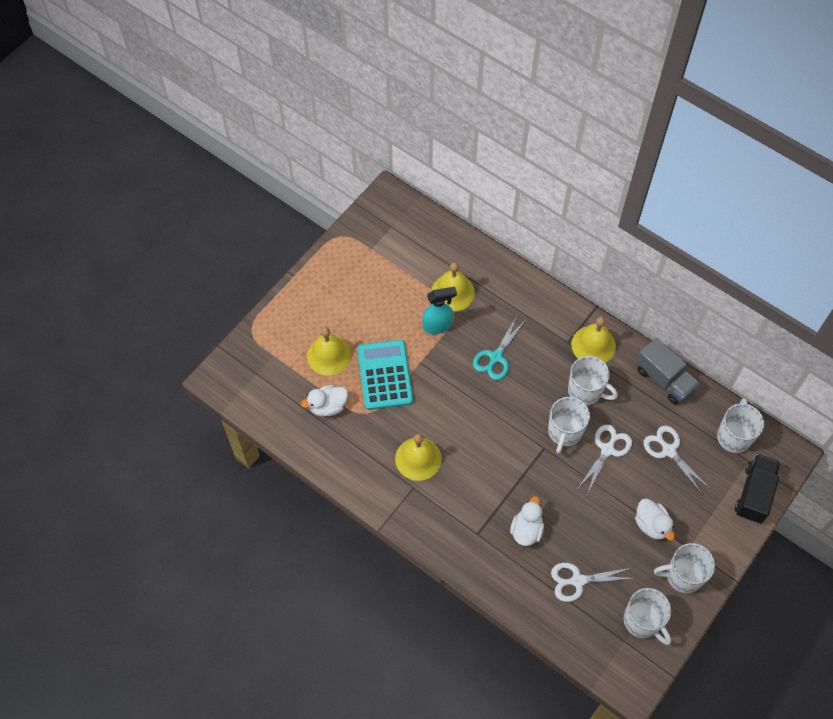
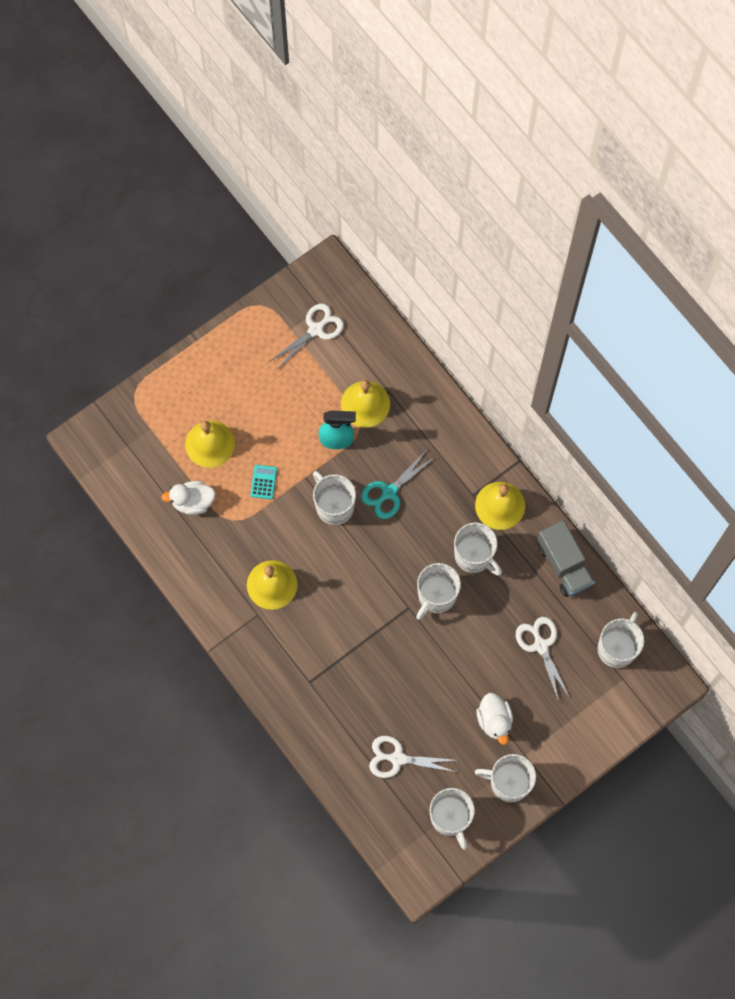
camera: 15 degrees right, 10 degrees up
turquoise calculator [357,340,413,410] -> turquoise calculator [250,465,277,499], size x0.42
white duck [510,496,544,546] -> none
white scissors [578,424,632,494] -> white scissors moved to [270,304,344,370]
black truck [735,454,781,524] -> none
none -> white mug [313,471,356,525]

